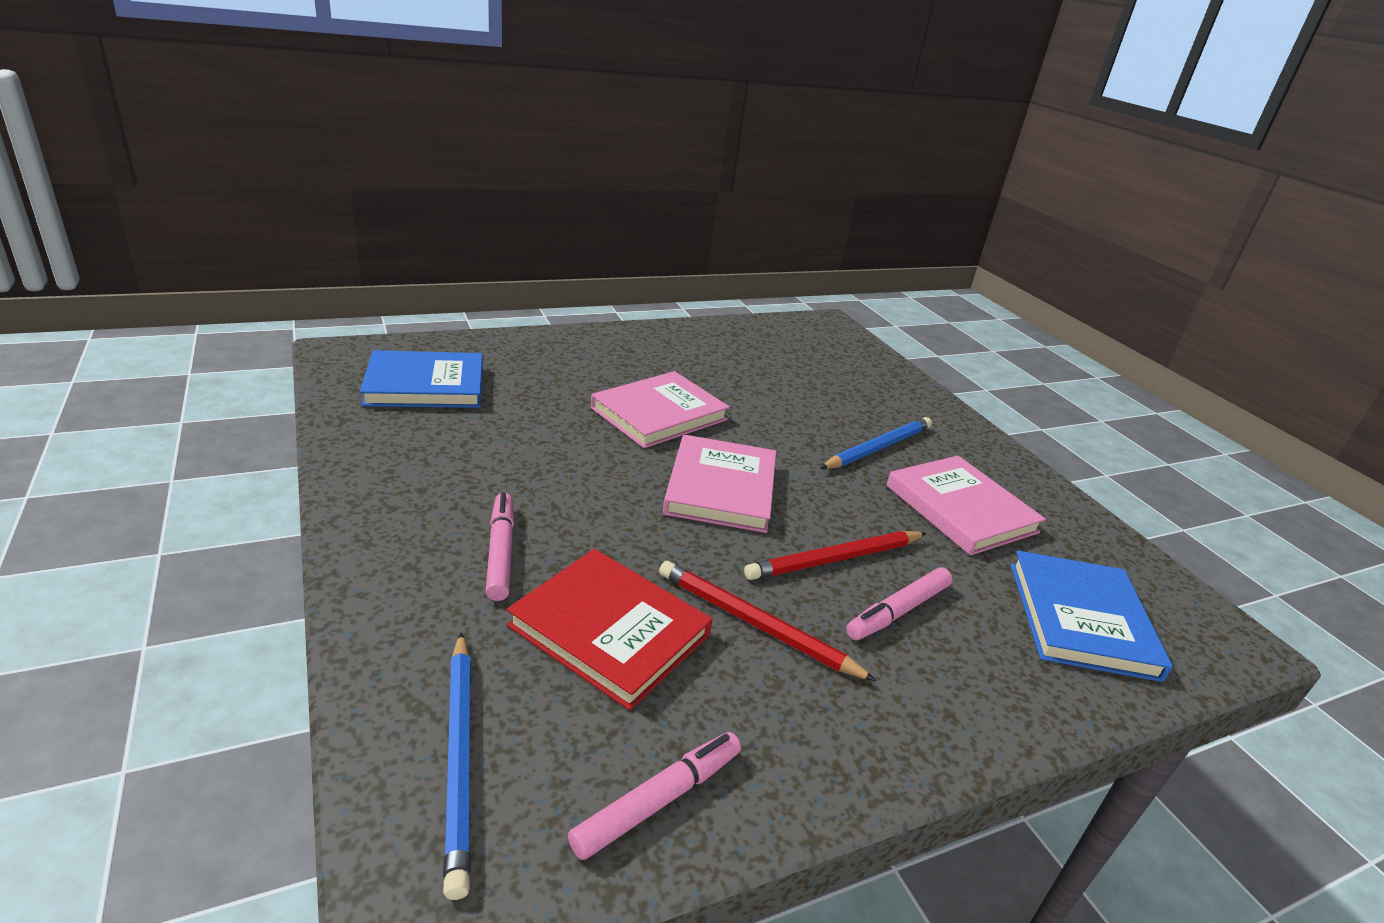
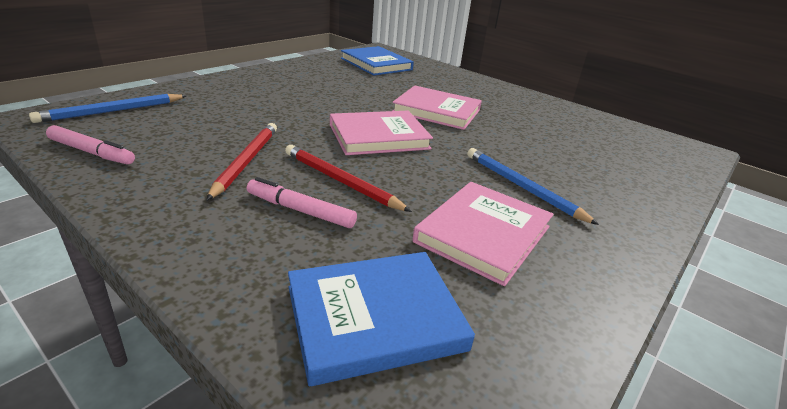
camera: 65 degrees right, 0 degrees up
pink marker [486,492,514,601] -> none
red book [507,549,713,710] -> none
blue pencil [820,417,932,469] -> blue pencil turned 150 degrees counterclockwise [467,148,599,225]

